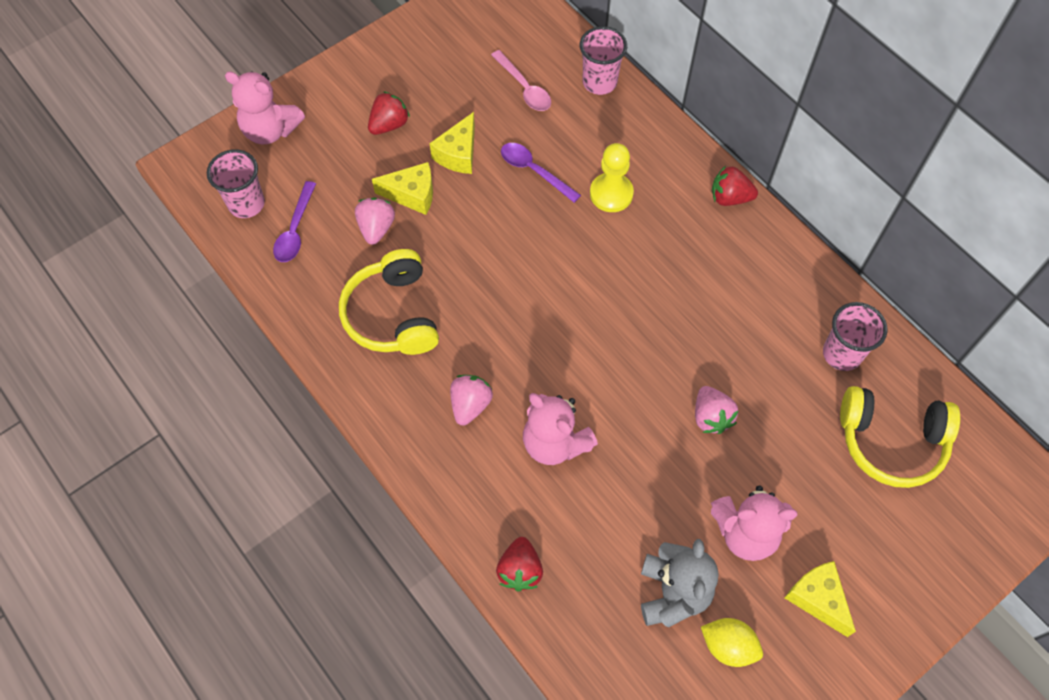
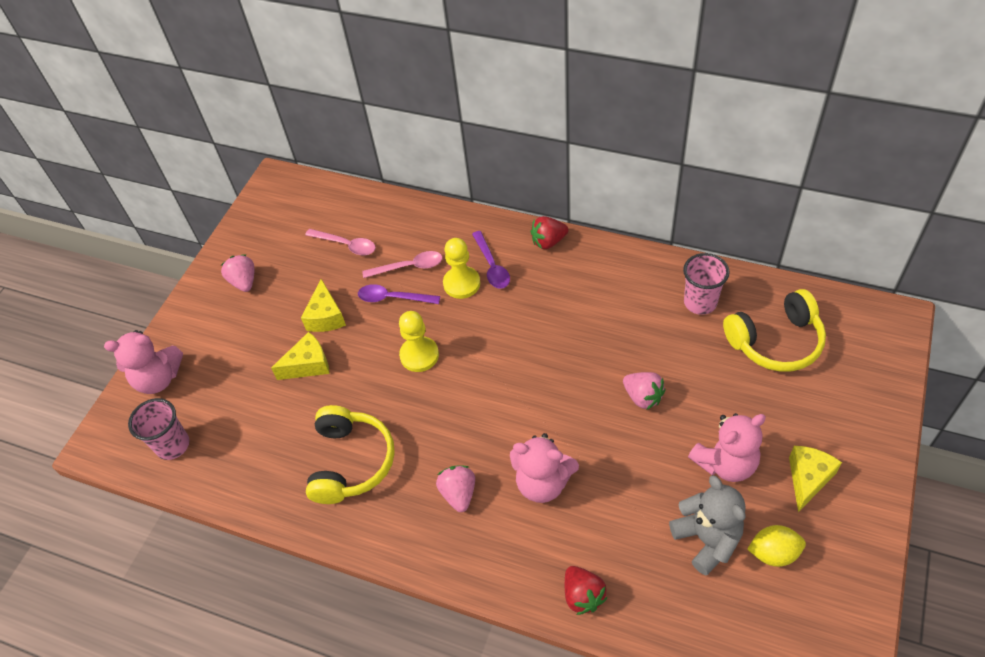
camera: 25 degrees left, 10 degrees down
purple spoon [273,181,316,262] -> purple spoon moved to [472,231,510,289]
yellow headphones [339,249,439,355] -> yellow headphones turned 135 degrees counterclockwise [306,405,395,504]
pink strawberry [355,198,395,245] -> pink strawberry moved to [221,254,254,292]
red strawberry [368,91,410,135] -> none
pink cup [580,26,627,95] -> none
yellow cheese [785,561,856,637] -> yellow cheese turned 90 degrees clockwise [789,446,842,512]
none -> pink spoon [362,251,443,278]
none -> yellow pawn [399,311,439,372]

